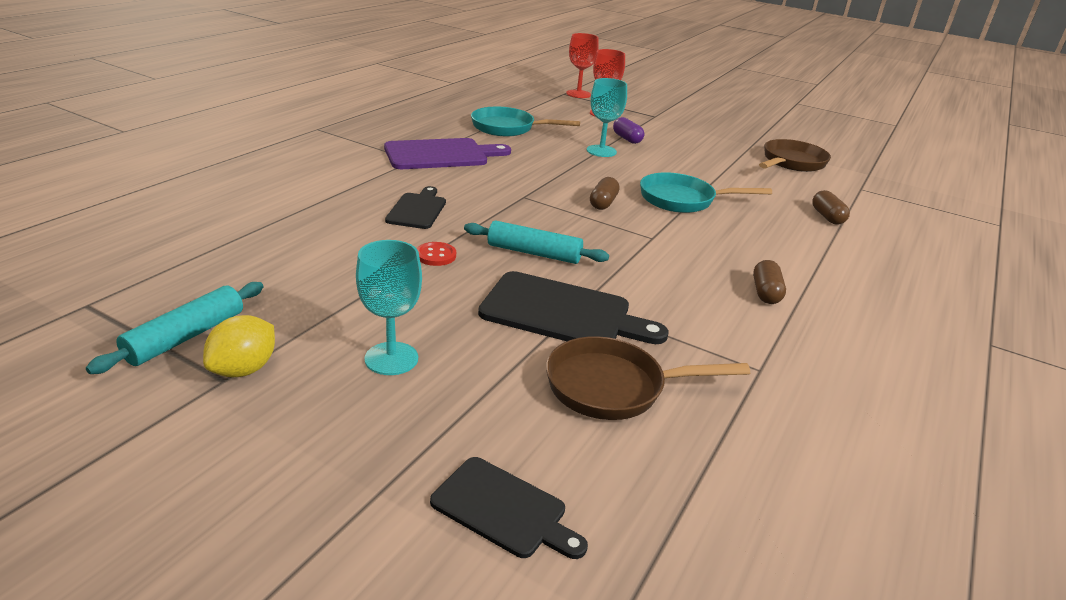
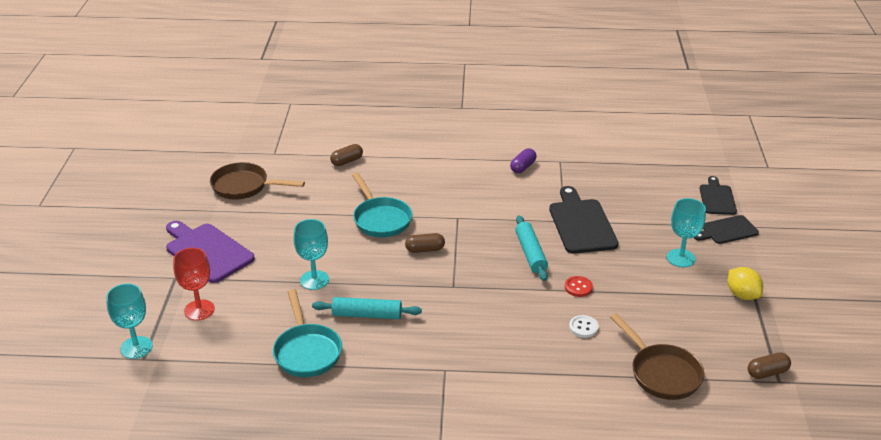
camera: 115 degrees left, 5 degrees up
turquoise rolling pin [86,282,264,374] -> turquoise rolling pin moved to [312,297,422,319]
yellow lemon [203,315,275,377] -> yellow lemon turned 60 degrees clockwise [728,267,763,300]
purple cutting board [384,138,511,169] -> purple cutting board moved to [166,221,255,283]
black cutting board [385,186,446,229] -> black cutting board moved to [693,215,759,244]
brown pan [546,336,750,420] -> brown pan moved to [610,313,704,400]
red goblet [566,33,599,98] -> turquoise goblet [106,283,153,359]
purple capsule [613,117,644,144] -> purple capsule moved to [510,148,536,173]
brown capsule [753,260,786,304] -> brown capsule moved to [748,352,791,379]
none -> white button [569,315,599,338]

